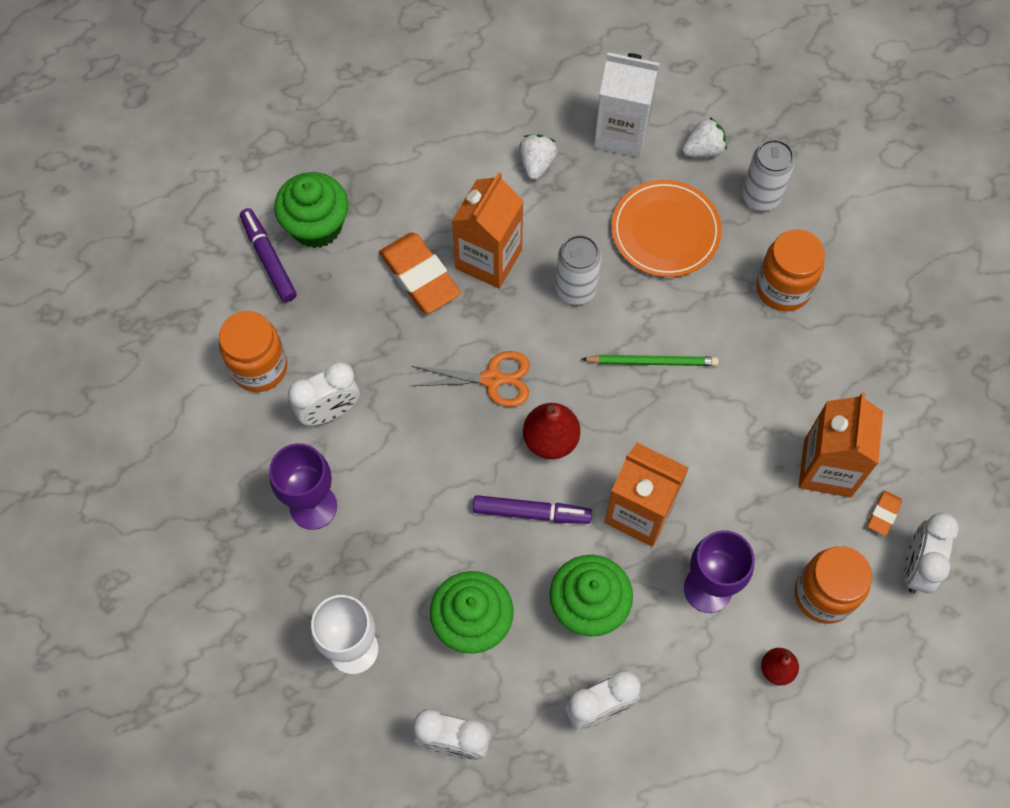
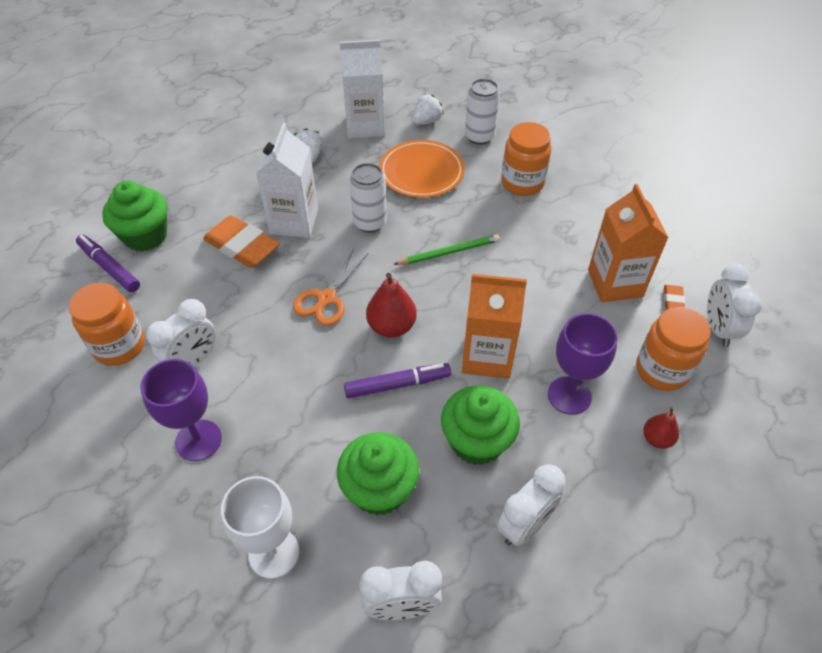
camera: 20 degrees left, 15 degrees down
orange scissors [411,351,530,407] -> orange scissors turned 135 degrees clockwise [293,248,369,326]
orange carton [452,172,524,289] -> white carton [256,123,318,238]

